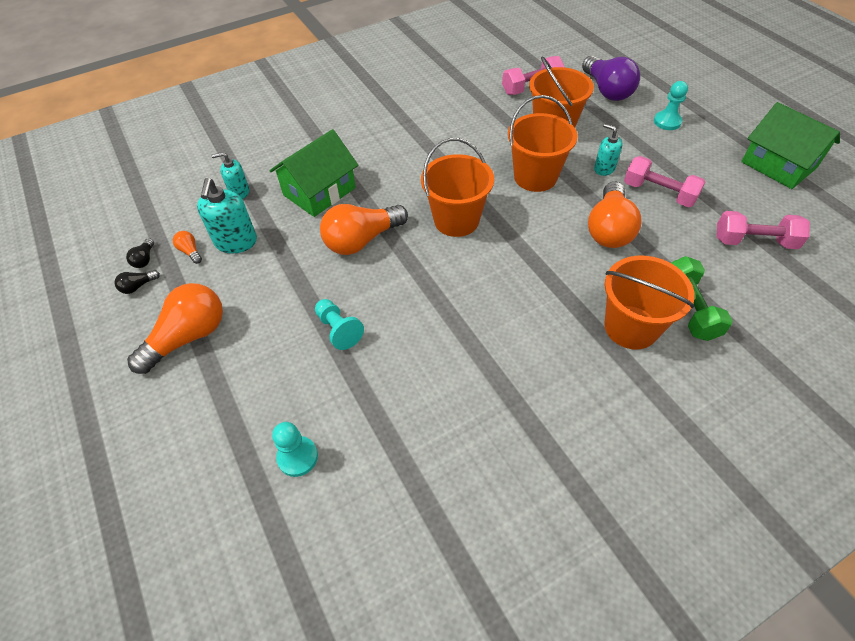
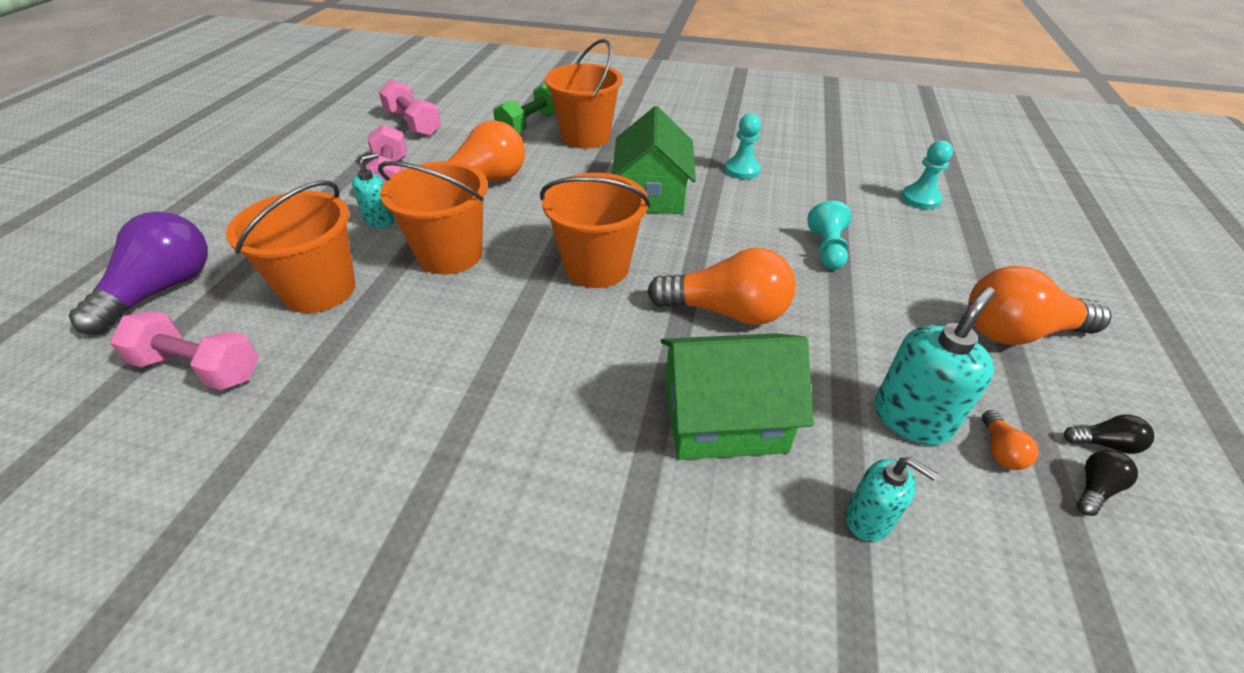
camera: 140 degrees left, 10 degrees down
turquoise soap dispenser [594,124,623,176] -> turquoise soap dispenser turned 135 degrees counterclockwise [352,153,395,228]
turquoise pawn [654,81,688,130] -> turquoise pawn moved to [725,113,761,179]
green house [741,102,840,189] -> green house moved to [612,106,696,214]

